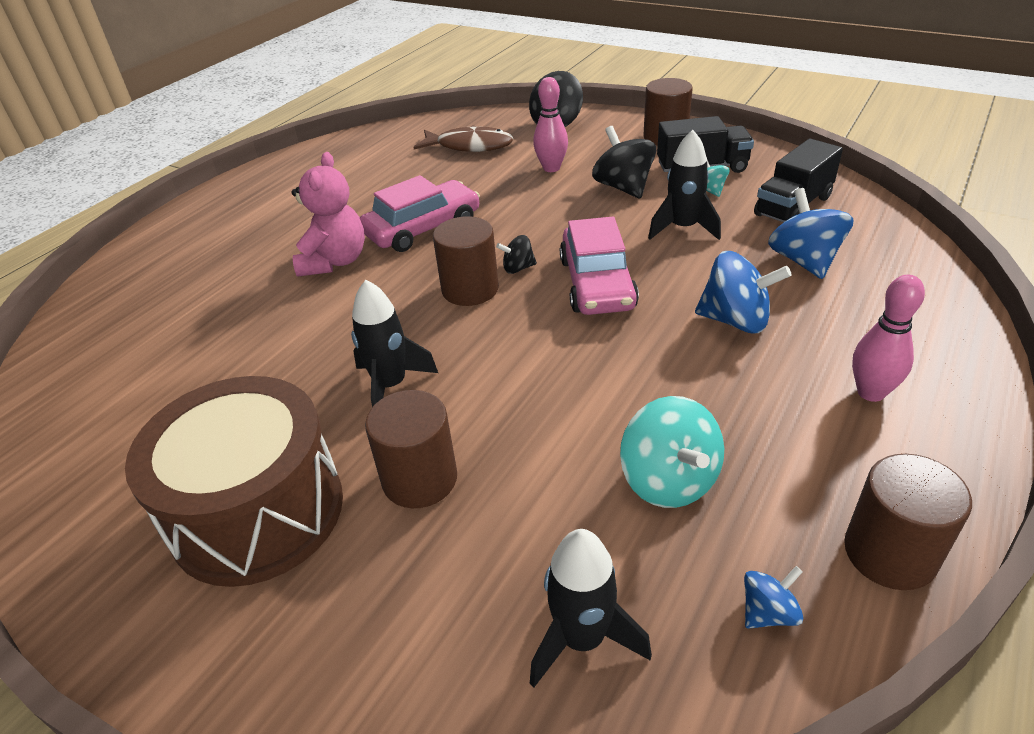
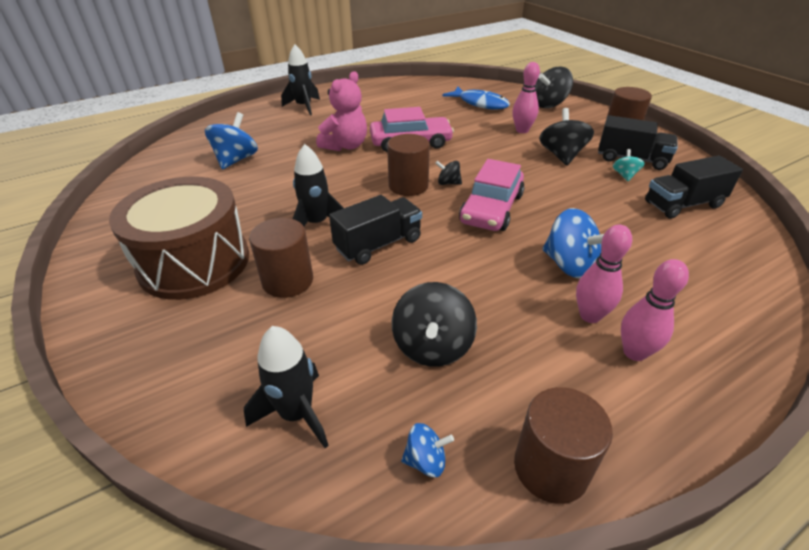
camera: 25 degrees right, 0 degrees up
brown fish [413,125,513,152] -> blue fish [443,86,510,110]
turquoise spinning top [620,396,724,508] -> black spinning top [392,282,477,367]
black rocket [648,130,721,240] -> black rocket moved to [281,44,320,115]
blue spinning top [768,188,854,279] -> blue spinning top moved to [205,112,258,169]
none -> black truck [329,195,422,265]
none -> pink bowling pin [576,225,632,323]

